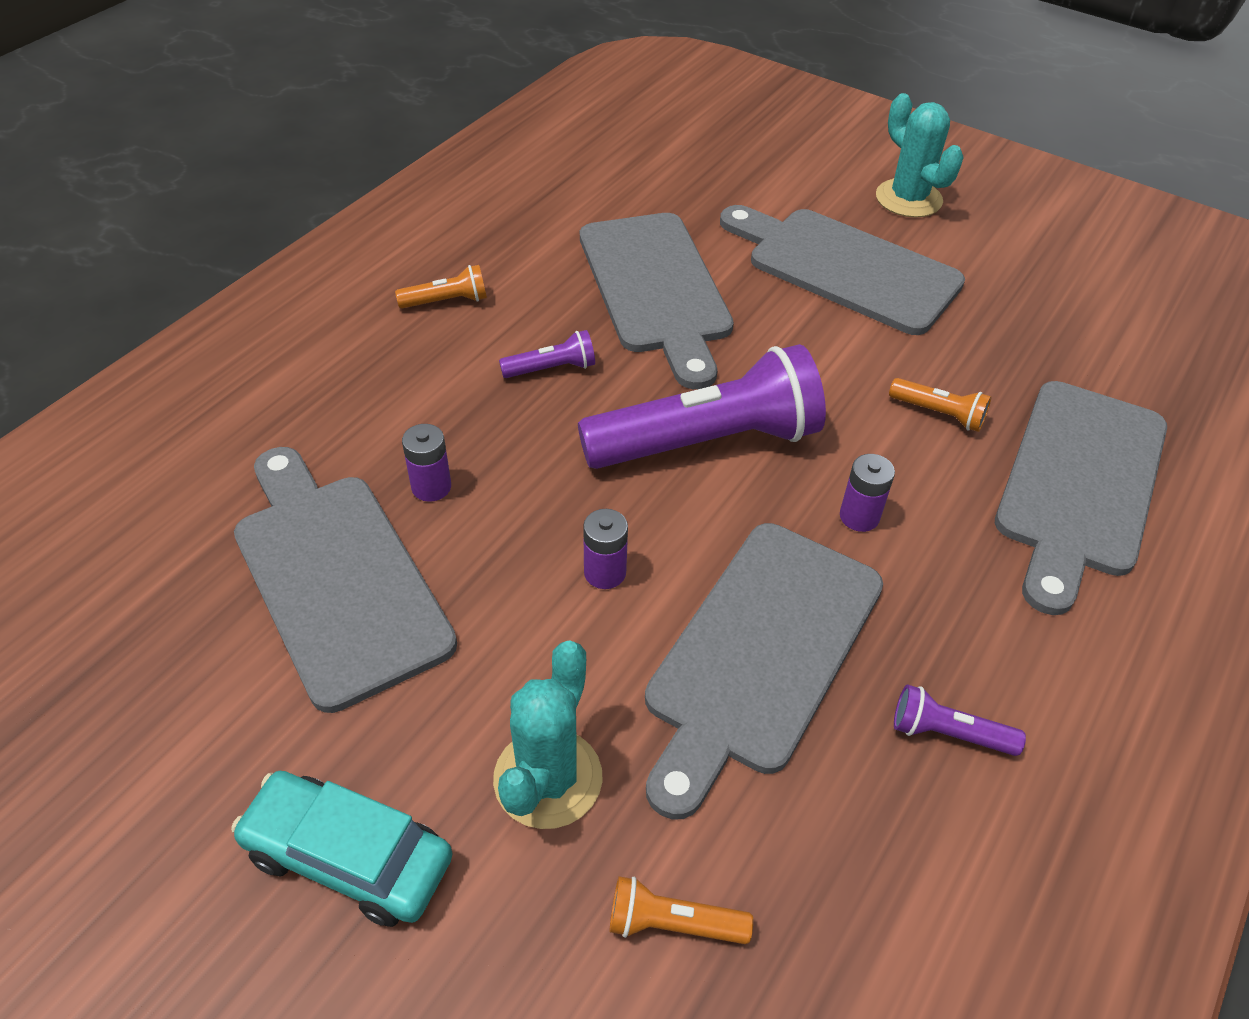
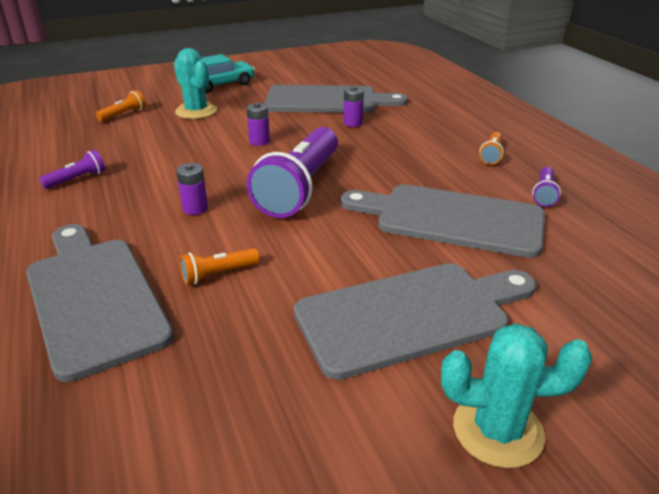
camera: 125 degrees right, 15 degrees down
purple flashlight [499,330,595,378] -> purple flashlight moved to [532,167,561,207]
grey cutting board [645,523,883,820] -> none

